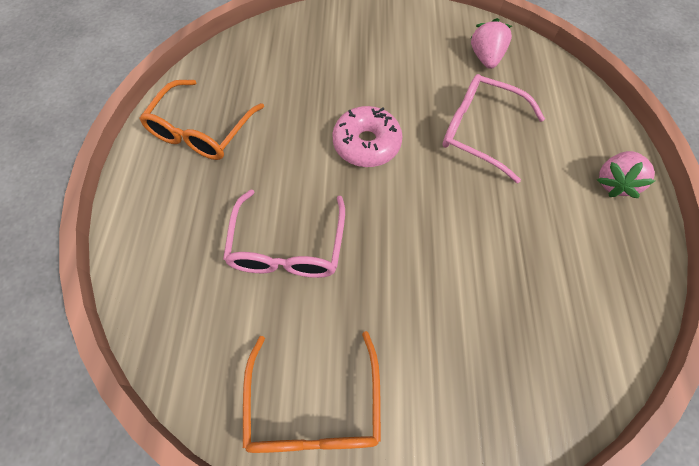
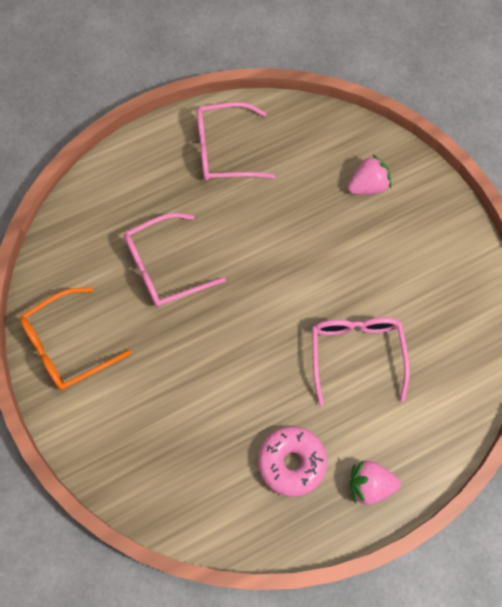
camera: 60 degrees right, 5 degrees up
orange glasses [139,80,264,160] -> pink glasses [197,102,275,181]
pink donut [332,106,403,167] -> pink donut moved to [258,426,327,497]
pink strawberry [471,18,512,69] -> pink strawberry moved to [348,154,391,195]

